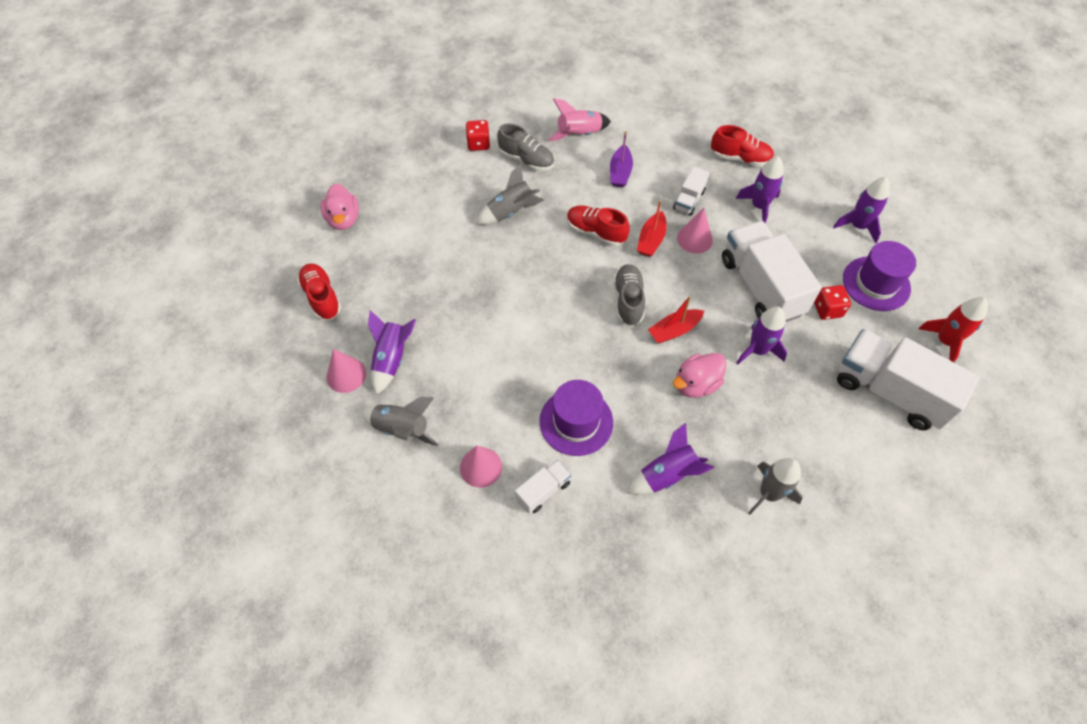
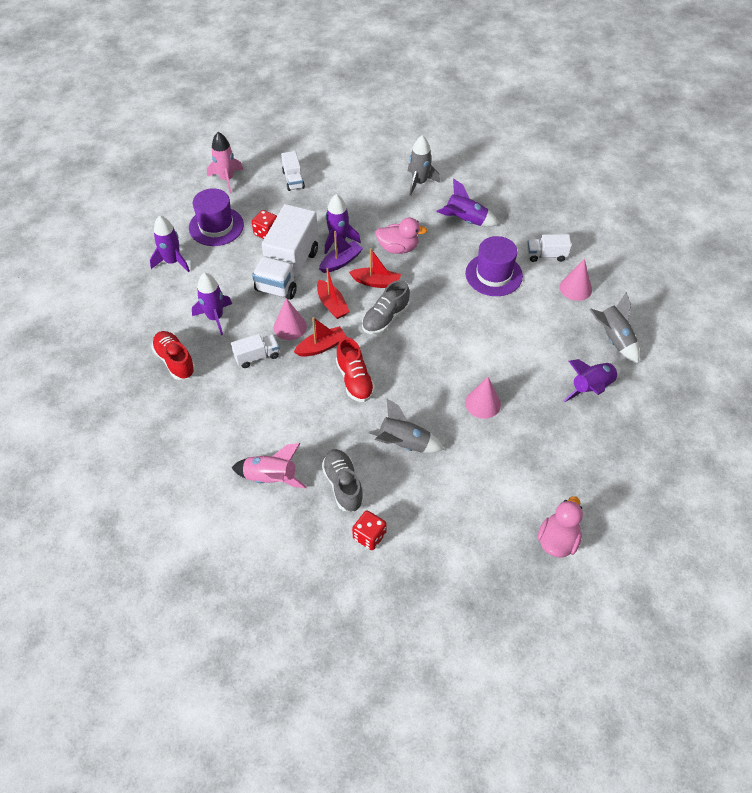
camera: 140 degrees left, 5 degrees down
red shoe [297,263,341,320] -> none
pink cone [327,349,366,393] -> pink cone moved to [465,377,501,419]
purple boat [610,131,633,188] -> purple boat moved to [319,231,363,273]
white truck [837,329,980,430] -> white truck [281,151,305,191], size x0.47
red rocket [918,297,988,362] -> pink rocket [207,132,243,193]
none -> red boat [317,268,350,319]

